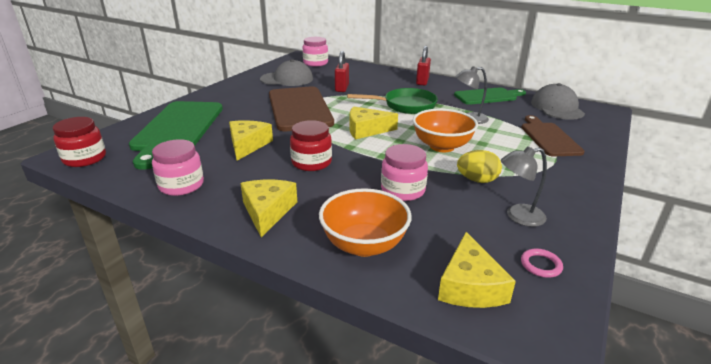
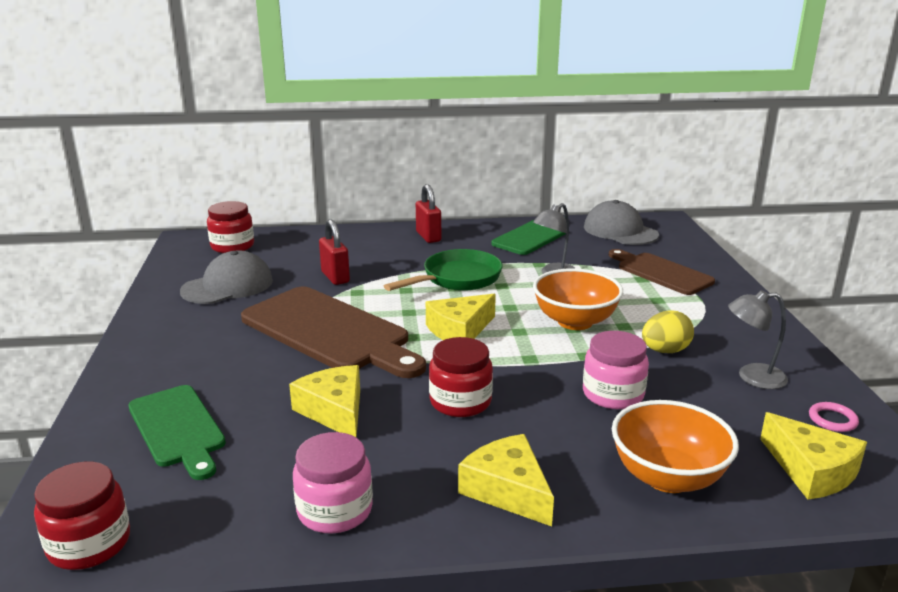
camera: 35 degrees left, 5 degrees down
green cutting board [129,101,223,170] -> green cutting board [128,385,226,480], size x0.61
pink jar [303,37,328,67] -> red jar [207,201,254,253]
grey lamp [501,146,547,227] -> grey lamp turned 45 degrees clockwise [728,290,788,389]

